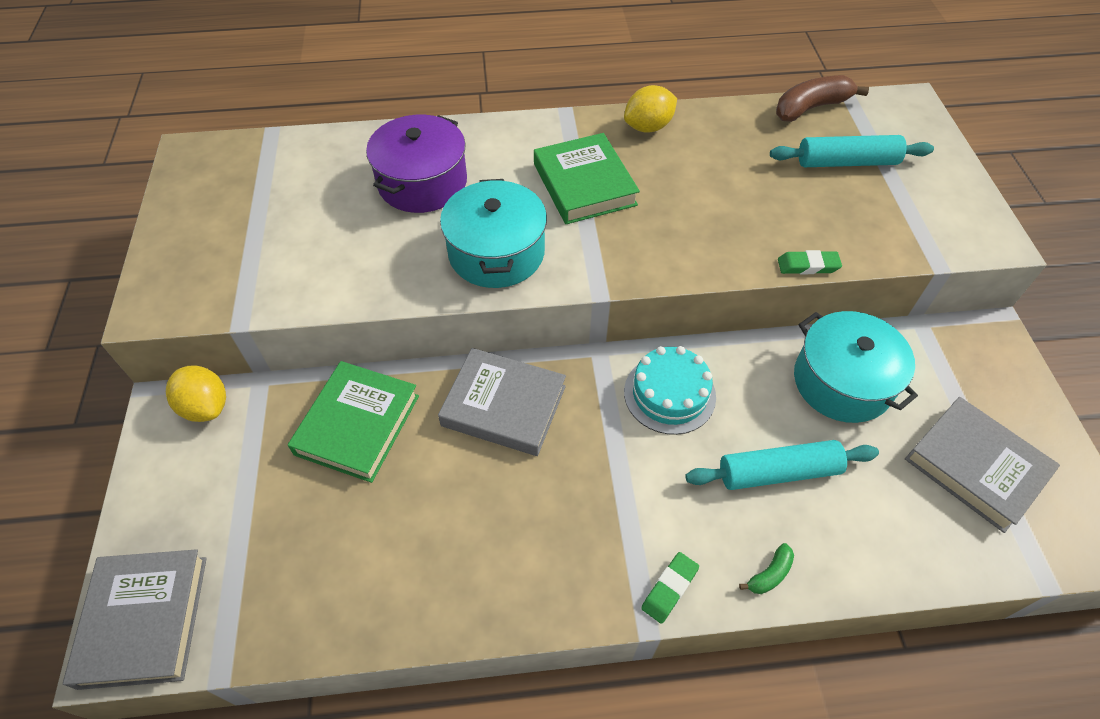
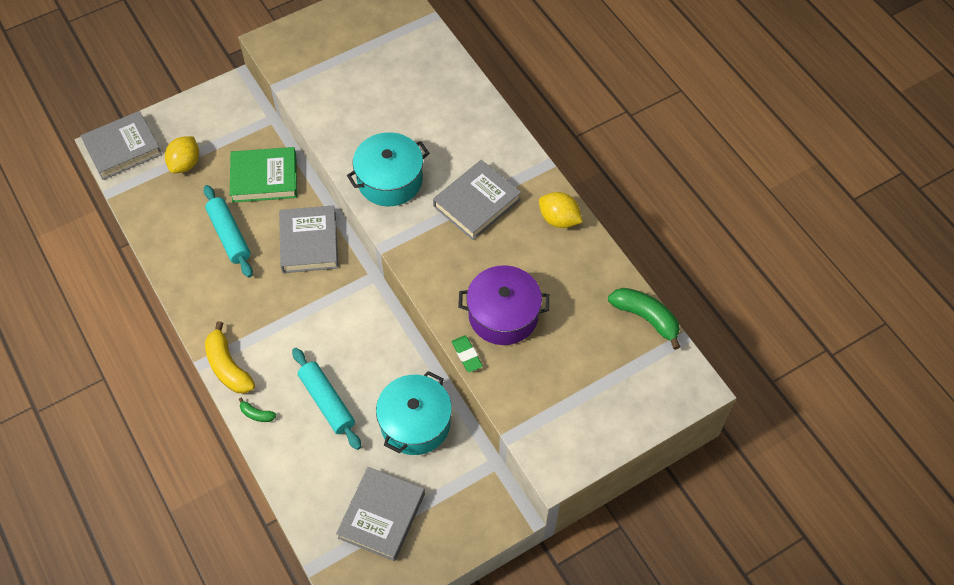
camera: 65 degrees right, 5 degrees up
yellow lemon [166,365,226,422] -> yellow lemon moved to [165,136,199,173]
purple pot [366,115,467,213] -> purple pot moved to [458,265,550,345]
green book [534,133,640,224] -> grey book [433,160,521,240]
turquoise cake [624,346,716,435] -> none
green eraser [641,552,699,624] -> yellow banana [205,321,255,394]
turquoise rolling pin [770,135,934,167] -> turquoise rolling pin moved to [204,185,253,278]
brown banana [776,75,869,122] -> green banana [608,288,680,350]

